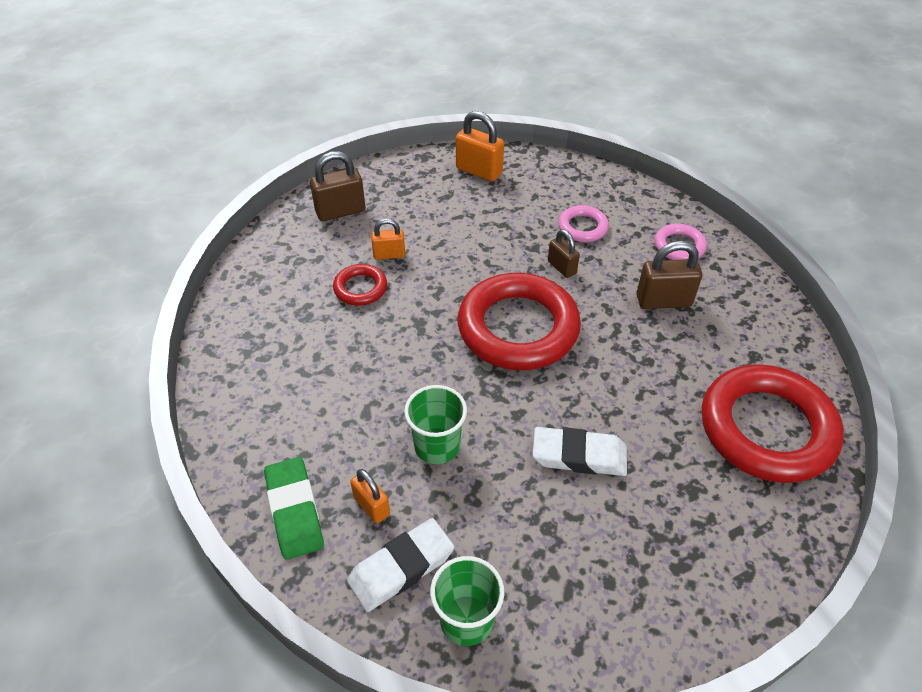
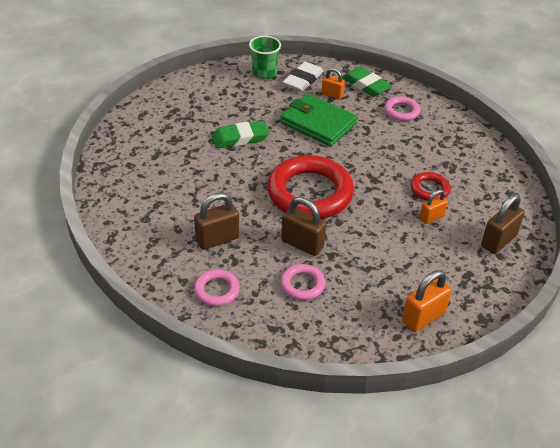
camera: 155 degrees right, 5 degrees down
green cup [404,385,467,464] -> green wallet [280,94,357,146]
orange padlock [456,111,504,181] -> orange padlock turned 45 degrees counterclockwise [402,270,452,332]
white eraser [533,427,627,476] -> green eraser [212,121,269,148]
brown padlock [548,229,580,278] -> brown padlock [281,197,326,256], size x1.61
red ring [702,364,844,483] -> none
none -> pink ring [384,96,420,121]

